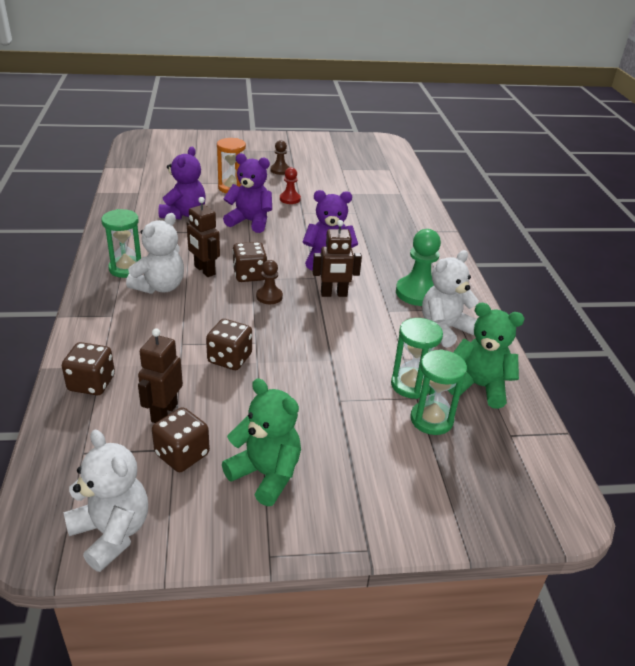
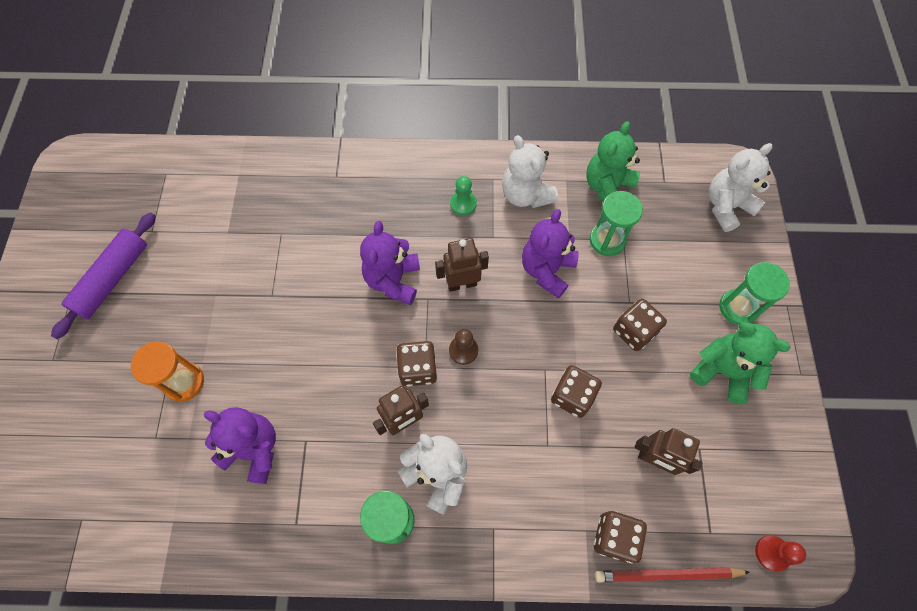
camera: 80 degrees left, 30 degrees up
white teddy bear [64,430,148,572] -> white teddy bear moved to [709,143,773,232]
brown dice [152,407,210,472] -> brown dice moved to [613,299,667,351]
green teddy bear [222,378,301,506] -> green teddy bear turned 75 degrees clockwise [690,322,791,404]
purple teddy bear [223,153,272,233] -> purple teddy bear moved to [522,209,579,299]
brown pawn [271,140,290,175] -> none
red pawn [280,167,301,204] -> red pawn moved to [755,536,806,572]
brown robot [313,220,362,297] -> brown robot turned 105 degrees counterclockwise [435,238,489,292]
green pawn [396,229,441,306] -> green pawn [450,176,477,215], size x0.57
green hourglass [411,349,467,435] -> green hourglass moved to [719,262,790,325]
none -> purple rolling pin [51,213,156,339]
none -> red pencil [595,567,750,583]

